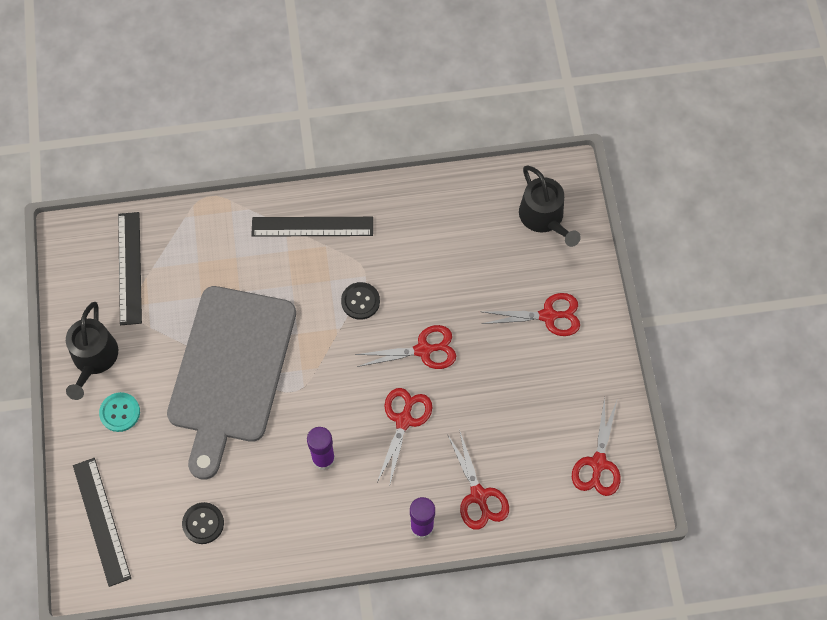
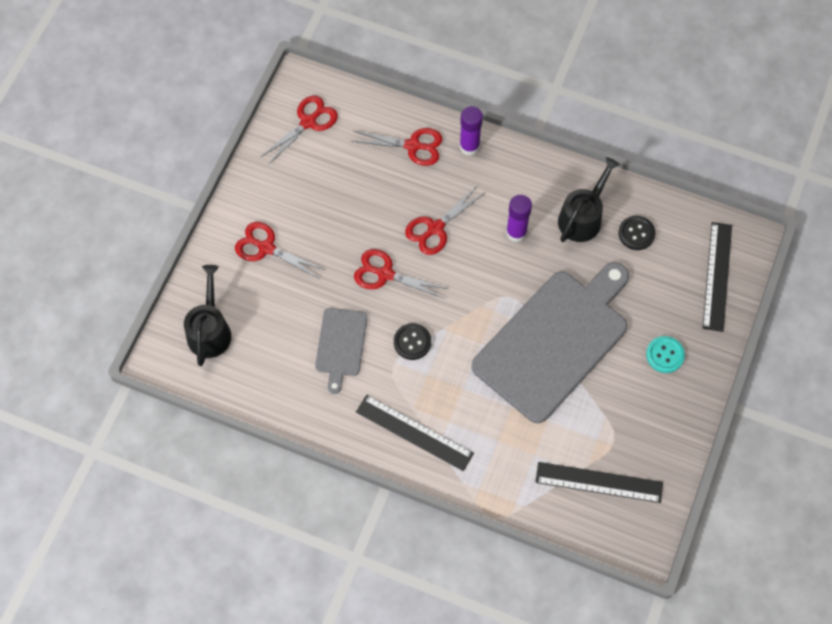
camera: 150 degrees left, 0 degrees up
black watering can [66,302,118,400] -> black watering can moved to [558,157,620,242]
black ruler [118,212,142,325] -> black ruler turned 75 degrees clockwise [535,462,663,503]
red scissors [447,429,509,530] -> red scissors turned 90 degrees clockwise [351,128,442,166]
none -> grey cutting board [315,308,367,394]

